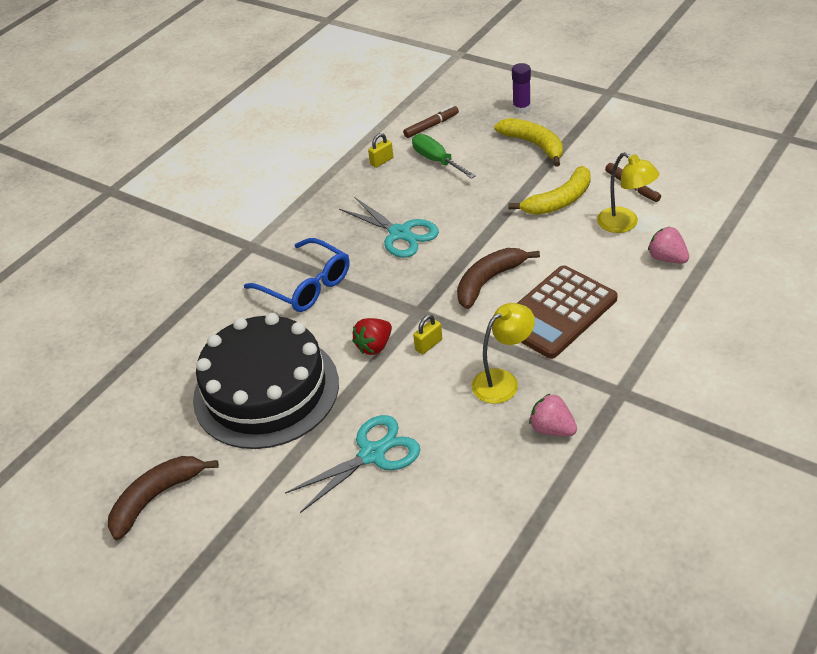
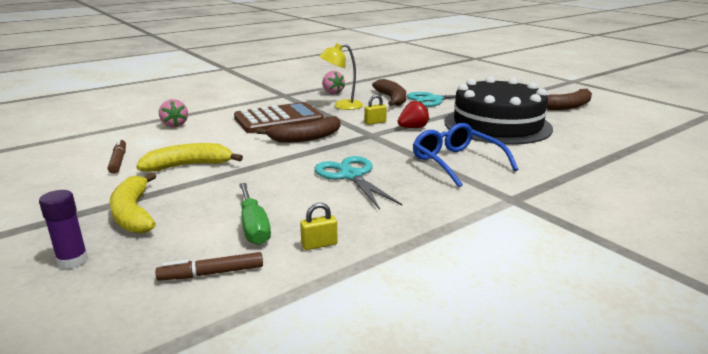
camera: 165 degrees left, 20 degrees down
yellow lamp [597,152,659,233] -> none
none -> brown banana [372,79,406,106]

